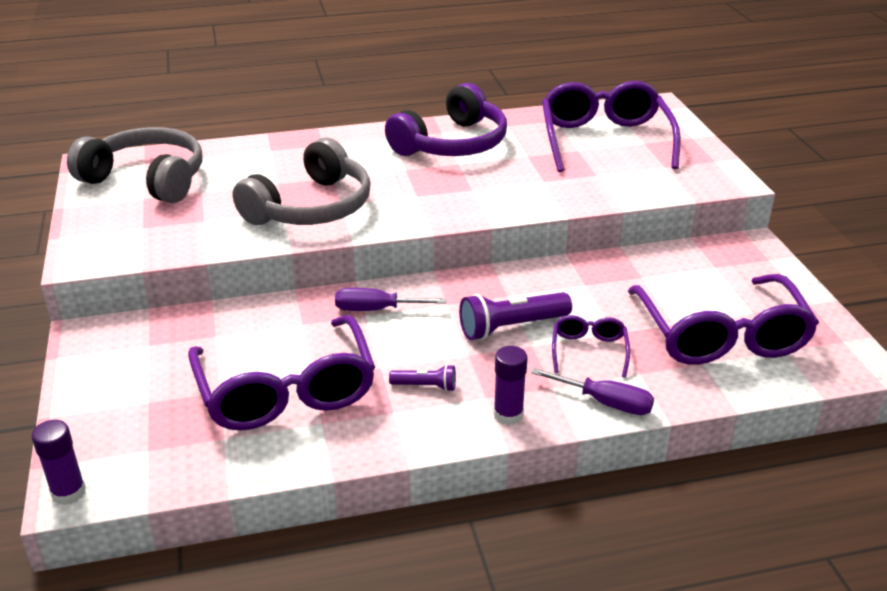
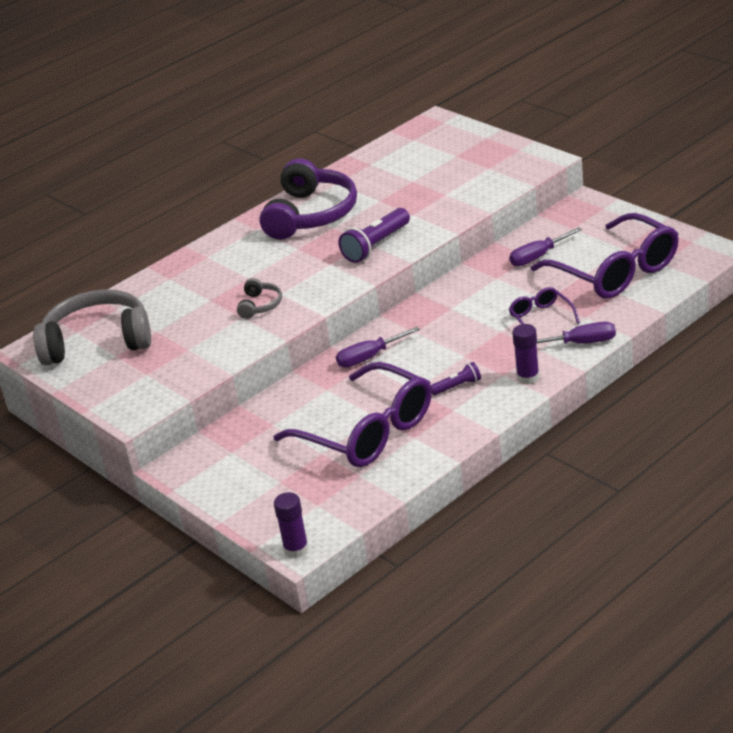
camera: 25 degrees left, 0 degrees up
grey headphones [233,137,371,225] -> grey headphones [237,278,282,319], size x0.45
purple flashlight [459,292,572,340] -> purple flashlight moved to [338,208,410,263]
purple glasses [542,81,681,172] -> none
none -> purple screwdriver [509,227,582,266]

